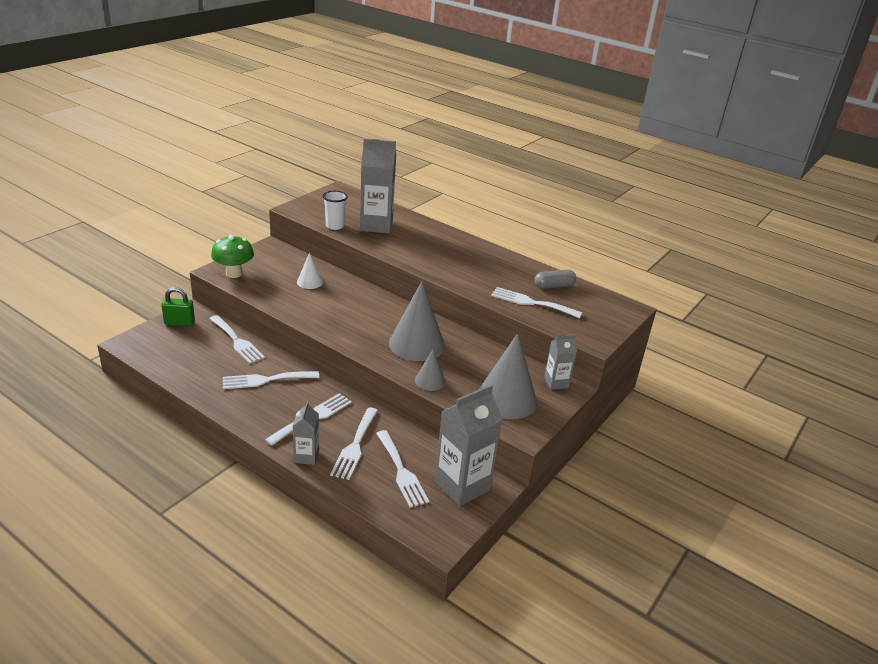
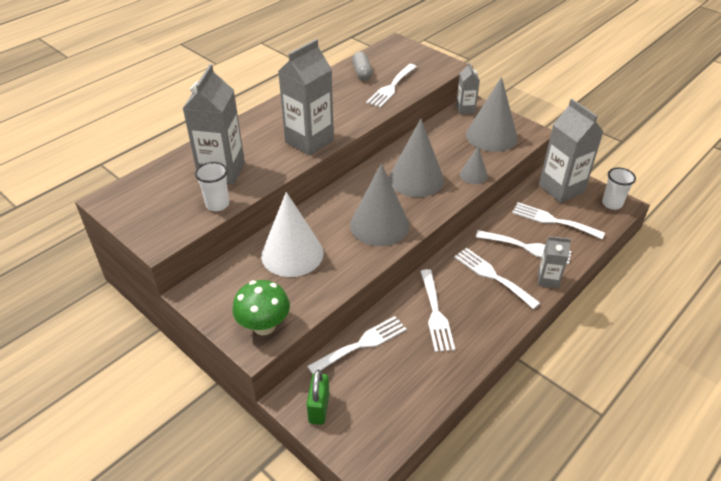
camera: 80 degrees left, 10 degrees up
white cone [297,252,323,289] -> white cone [261,192,323,277], size x1.96
white fork [376,430,429,508] -> white fork turned 135 degrees counterclockwise [512,202,605,239]
none -> grey carton [278,39,334,156]
none -> grey cone [350,163,409,246]
none -> white cup [602,167,636,210]

